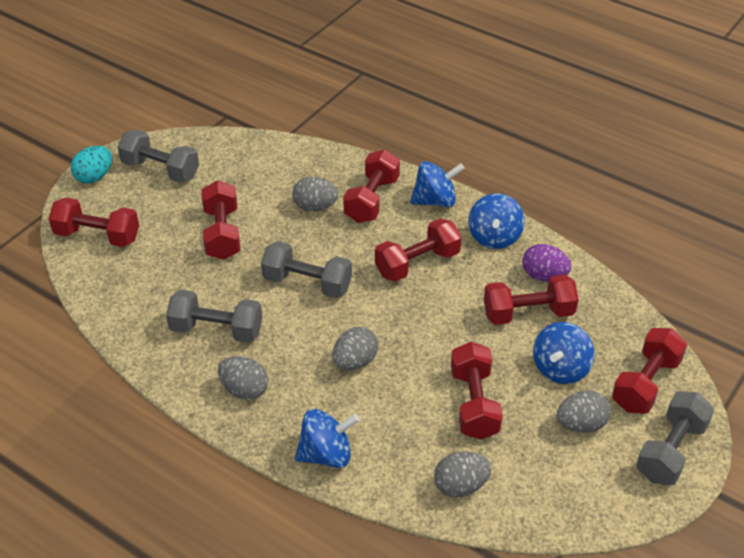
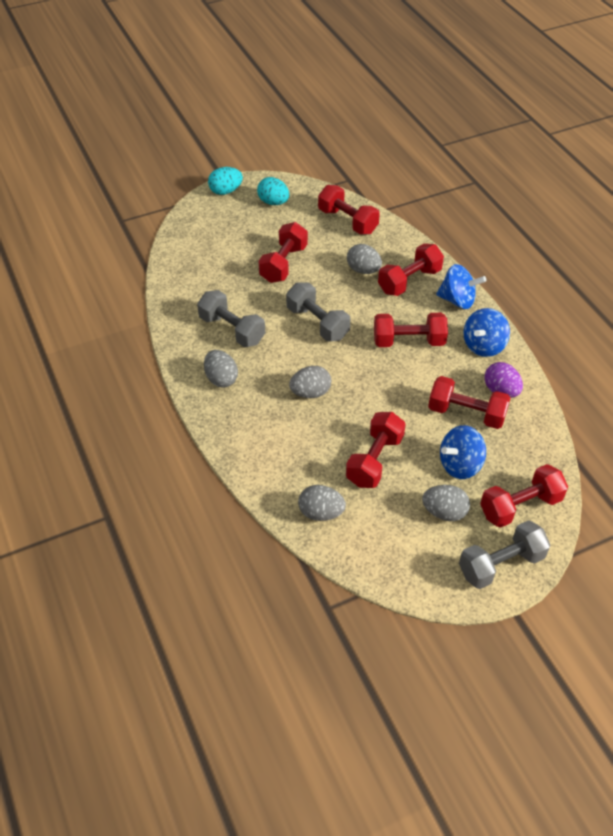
camera: 30 degrees right, 5 degrees up
red dumbbell [48,197,139,247] -> red dumbbell moved to [318,185,380,235]
grey dumbbell [117,130,199,182] -> turquoise egg [257,177,290,205]
blue spinning top [295,409,360,468] -> none

